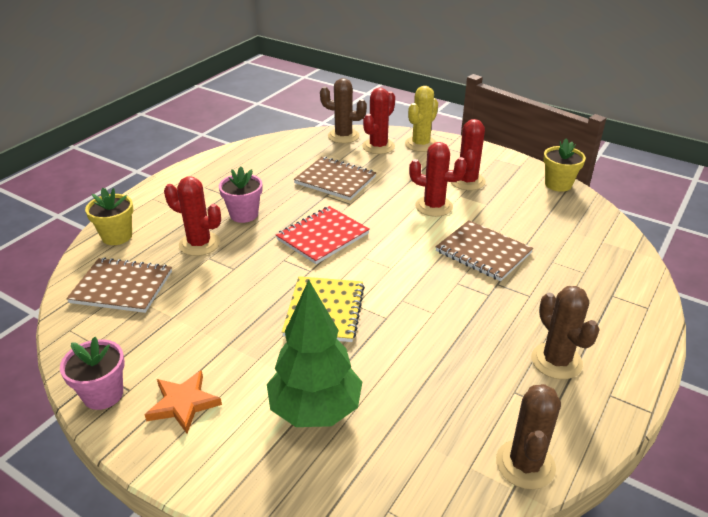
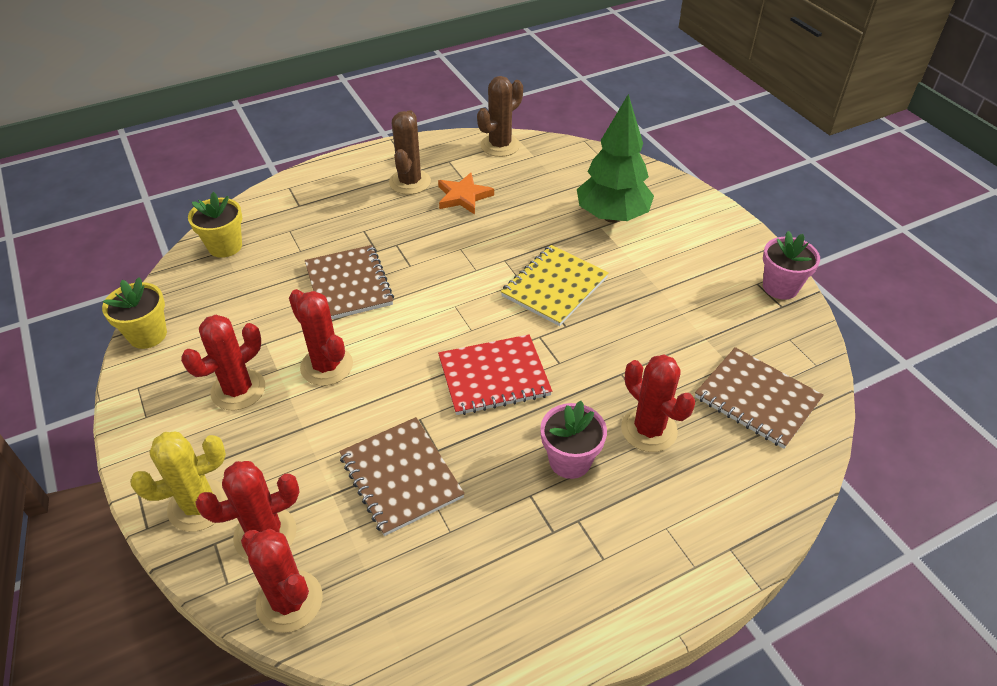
camera: 150 degrees left, 10 degrees up
yellow flower pot [85,188,134,245] -> yellow flower pot moved to [188,192,242,258]
orange star [145,370,222,433] -> orange star moved to [438,173,494,214]
brown cactus [320,78,367,143] -> red cactus [241,529,323,633]

